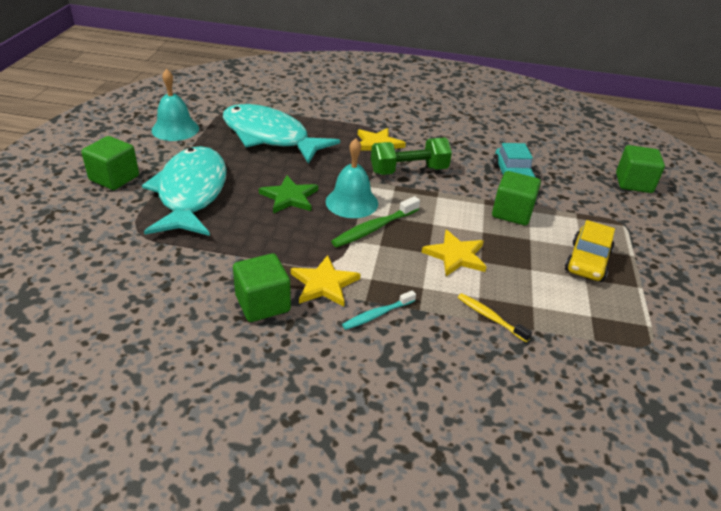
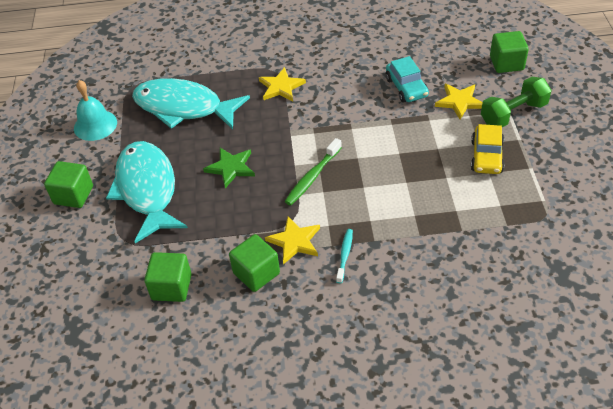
camera: 10 degrees left, 10 degrees up
turquoise bell [326,138,378,218] -> none
turquoise toothbrush [342,290,416,330] -> turquoise toothbrush turned 150 degrees clockwise [336,229,353,283]
green dumbbell [371,137,452,175] -> green dumbbell moved to [481,77,552,127]
yellow star [422,230,486,276] -> yellow star moved to [435,84,483,120]
yellow toothbrush [458,293,532,342] -> none
green cube [492,171,541,225] -> green cube moved to [144,252,192,302]

